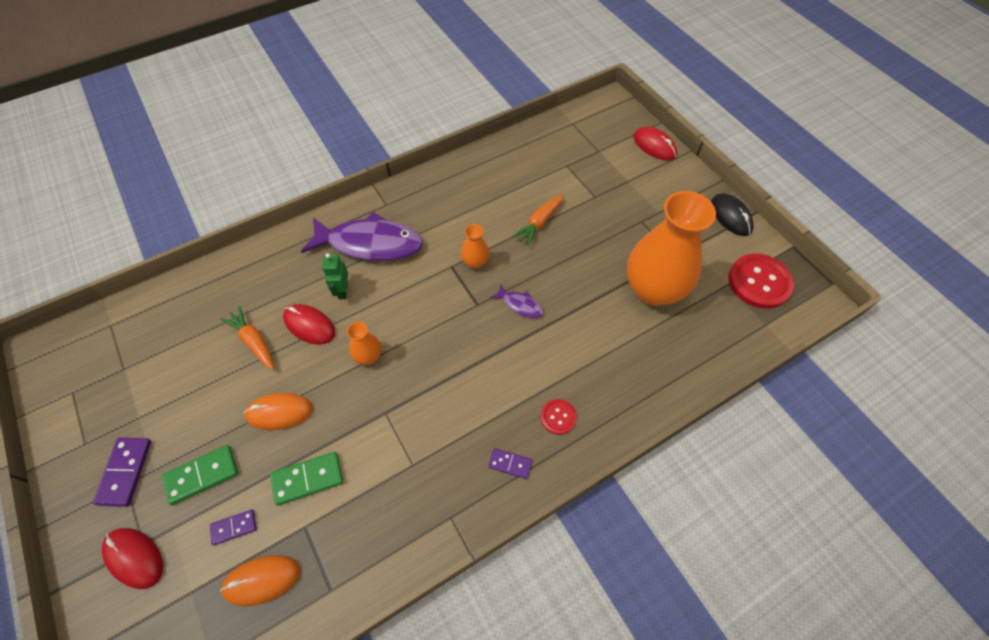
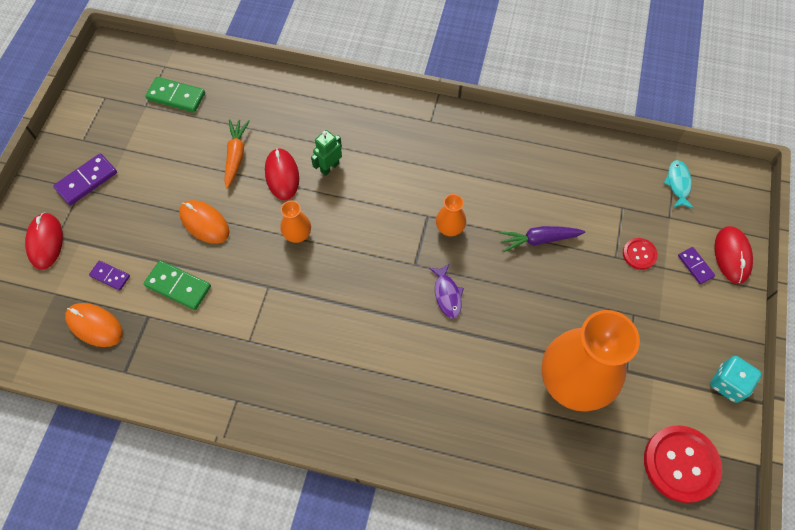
camera: 45 degrees right, 5 degrees up
green domino [162,445,238,505] -> green domino moved to [145,77,205,113]
purple fish [301,212,423,261] -> none
purple domino [489,448,532,479] -> purple domino moved to [678,247,715,284]
orange carrot [512,194,564,247] -> purple carrot [499,226,585,252]
red button [541,399,577,435] -> red button moved to [623,238,658,270]
black mouse [711,193,753,236] -> turquoise dice [710,356,762,403]
none -> turquoise fish [664,160,694,209]

